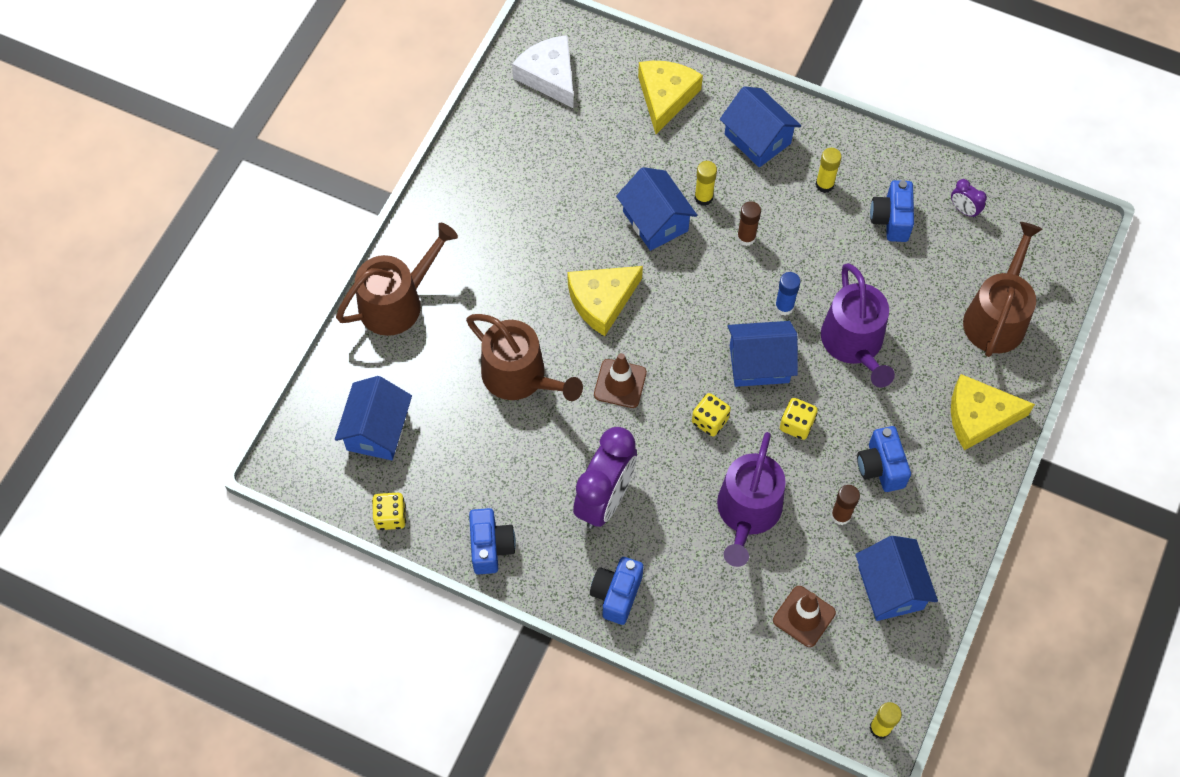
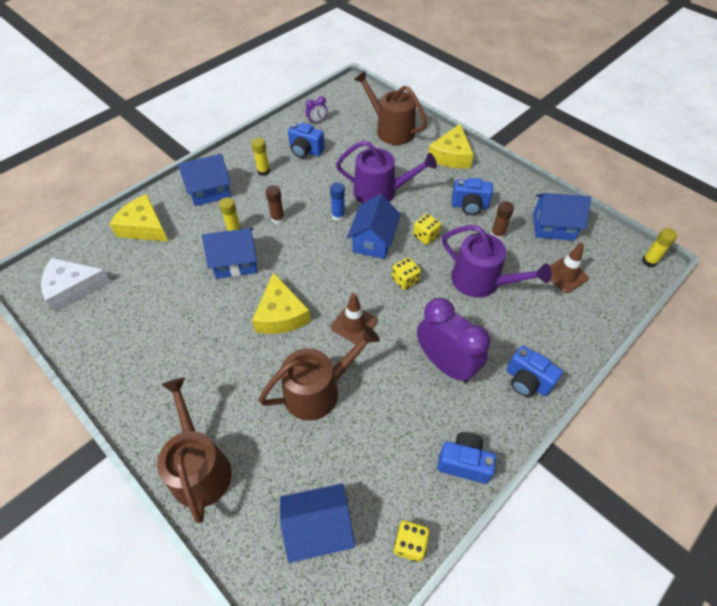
camera: 70 degrees left, 10 degrees down
blue house [335,376,412,460] -> blue house turned 45 degrees counterclockwise [280,484,355,563]

